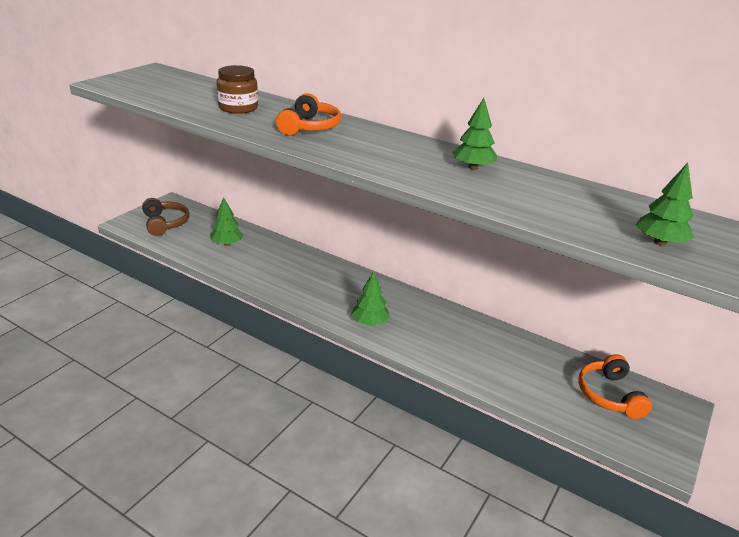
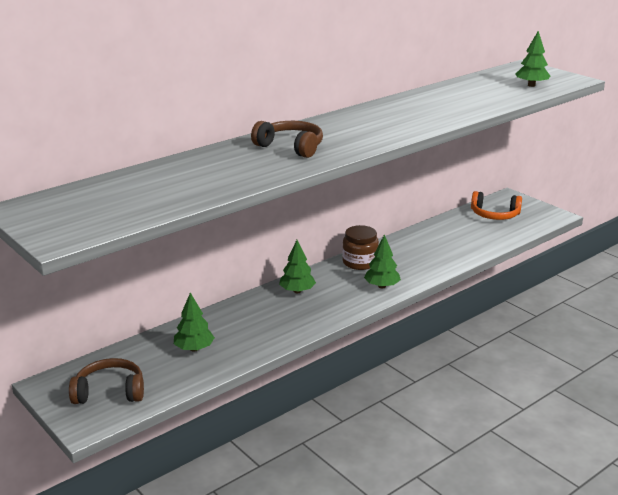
camera: 70 degrees left, 5 degrees down
brown jar [217,65,258,114] -> brown jar moved to [342,225,379,270]
orange headphones [276,93,341,135] -> brown headphones [251,121,323,158]
green tree [453,98,498,170] -> green tree moved to [279,240,316,293]

